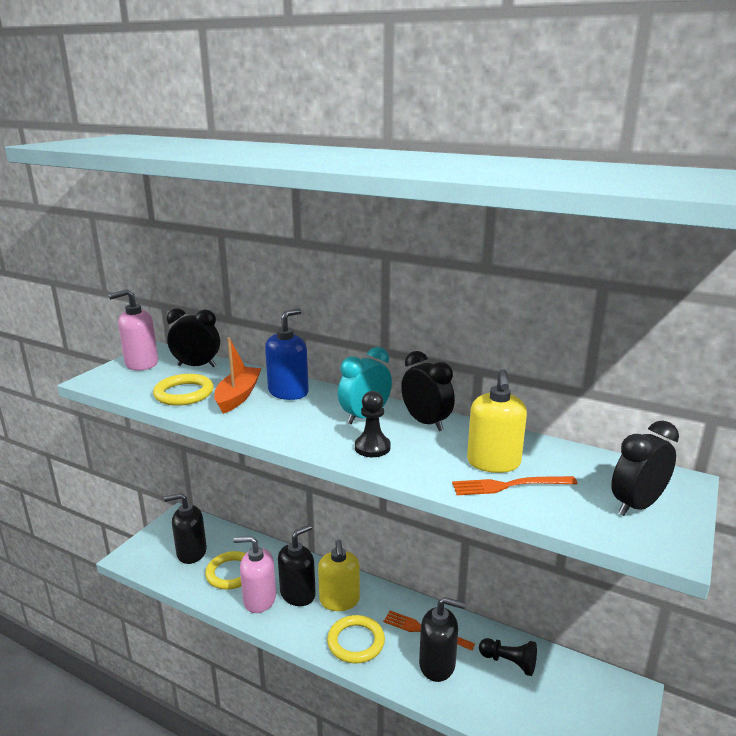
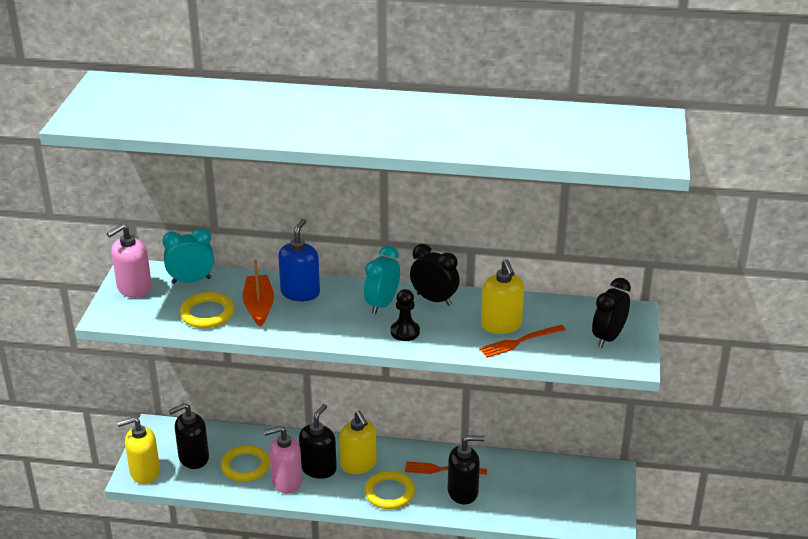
camera: 20 degrees left, 10 degrees up
black clock [167,309,220,367] -> turquoise clock [162,228,214,284]
black pawn [479,638,537,676] -> none
none -> yellow soap dispenser [117,417,160,484]

